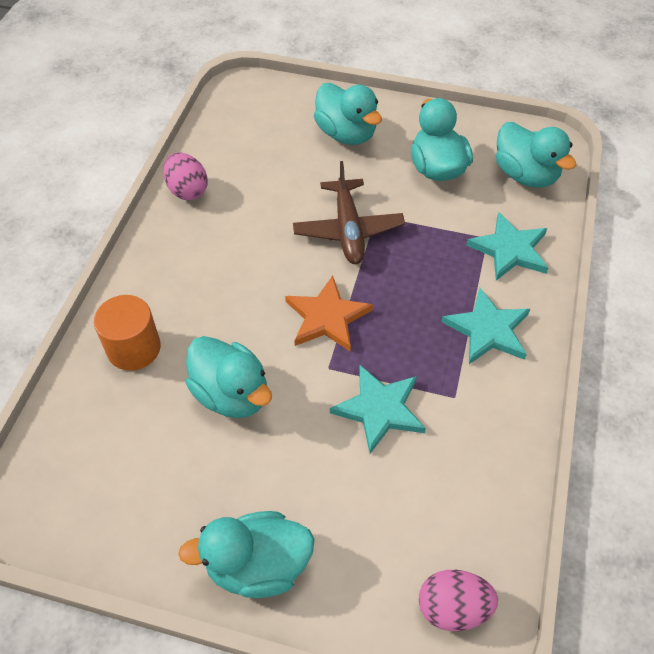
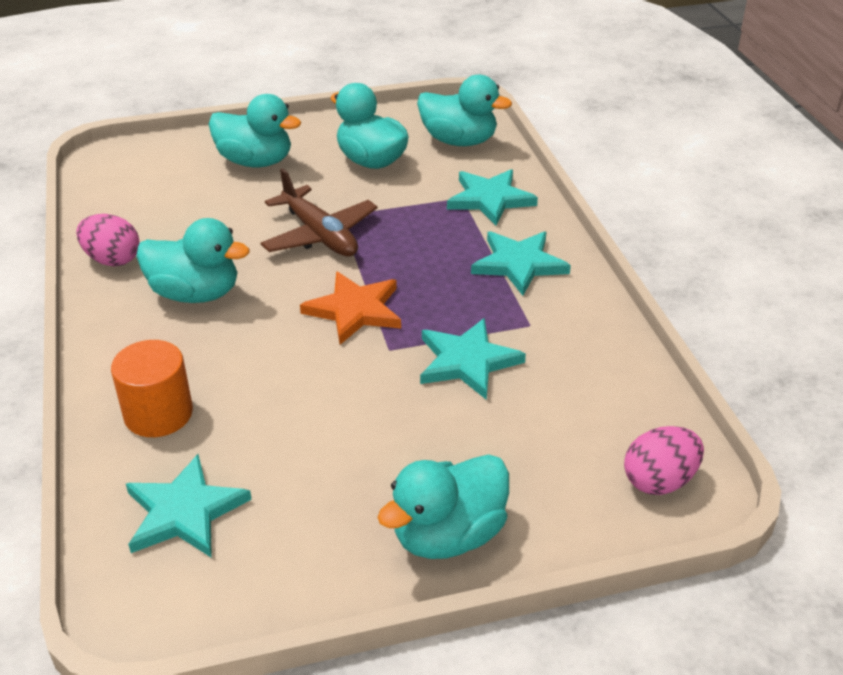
camera: 30 degrees left, 15 degrees down
turquoise duck [186,336,272,418] -> turquoise duck moved to [136,218,250,303]
none -> turquoise star [126,454,252,558]

